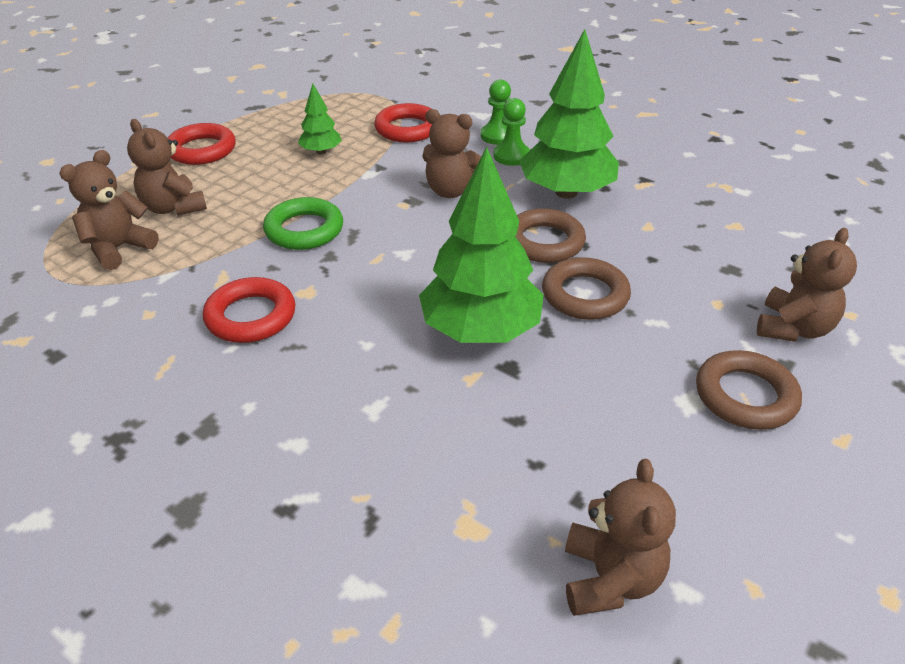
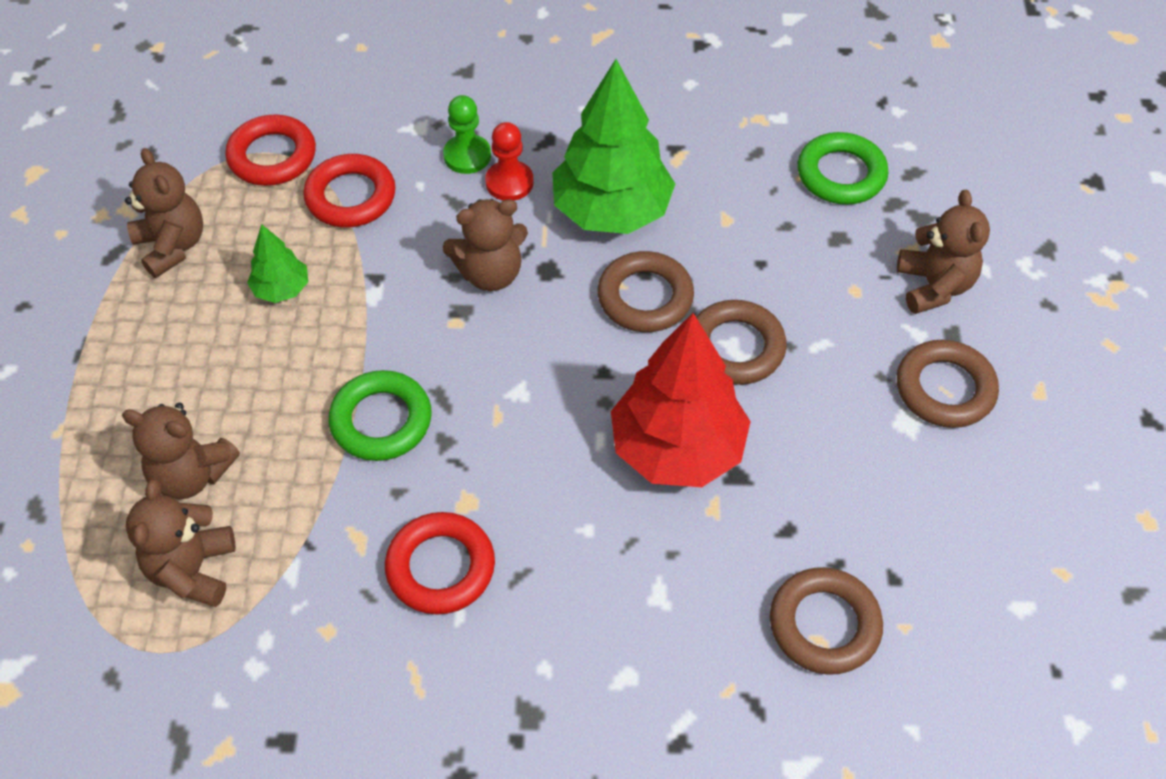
camera: 35 degrees left, 15 degrees up
red ring [168,123,236,165] -> red ring moved to [225,115,316,186]
green tree [419,147,544,343] -> red tree [611,313,751,487]
green pawn [493,98,530,166] -> red pawn [485,122,534,201]
brown teddy bear [565,459,676,616] -> brown teddy bear moved to [125,148,203,278]
none -> brown ring [770,567,883,675]
none -> green ring [798,132,888,205]

